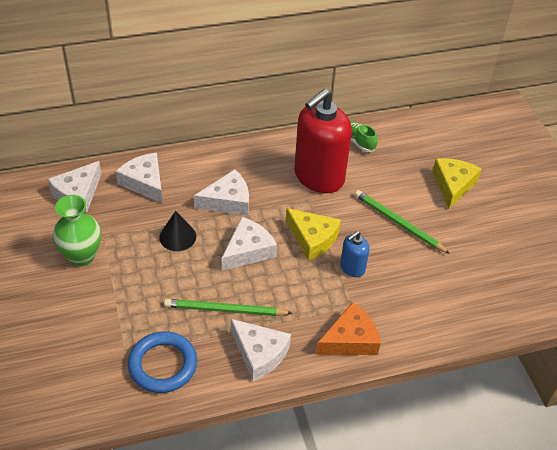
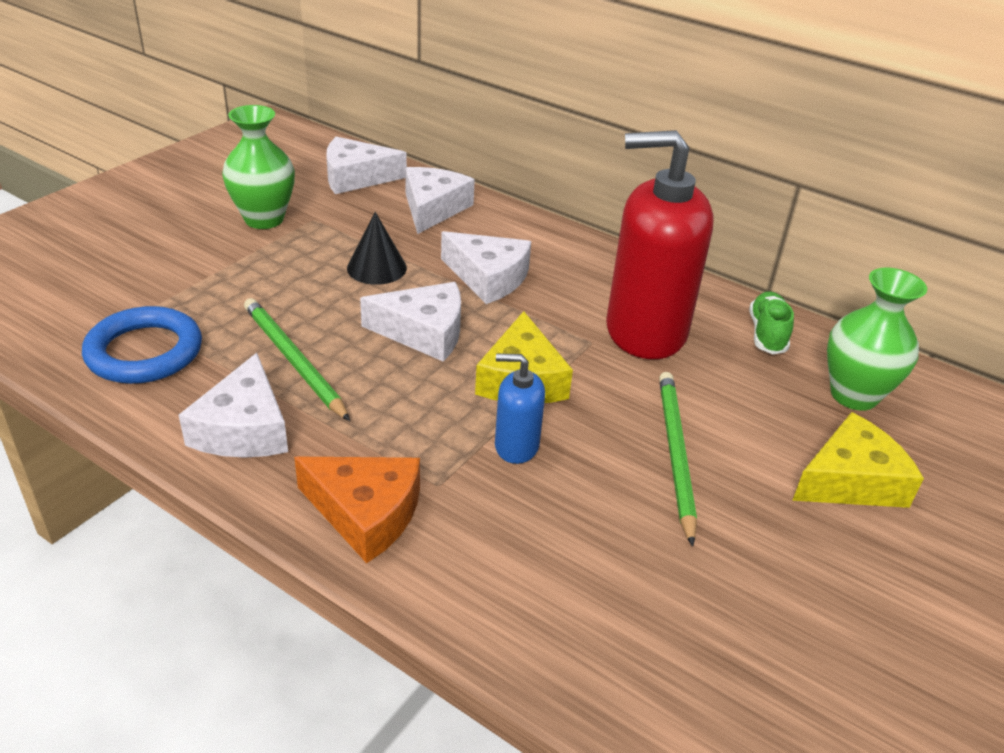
camera: 50 degrees right, 10 degrees down
none -> green vase [827,268,927,411]

